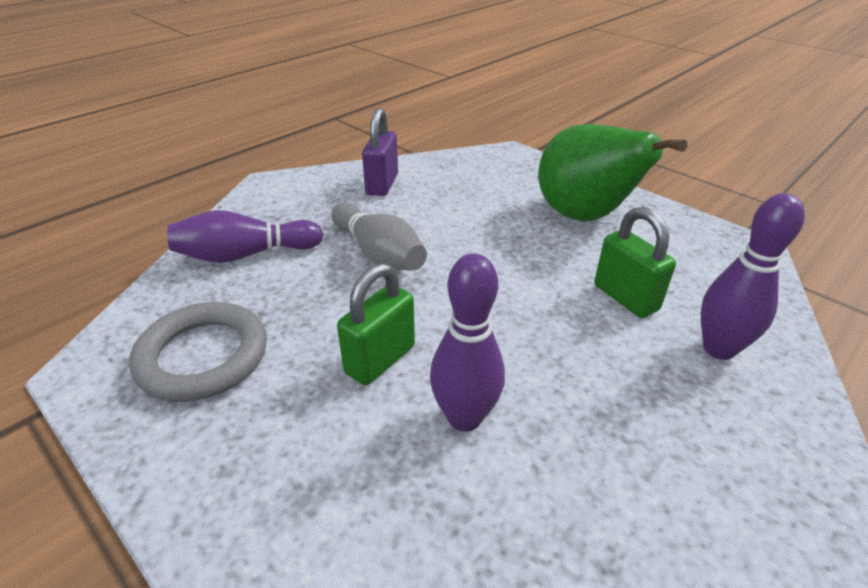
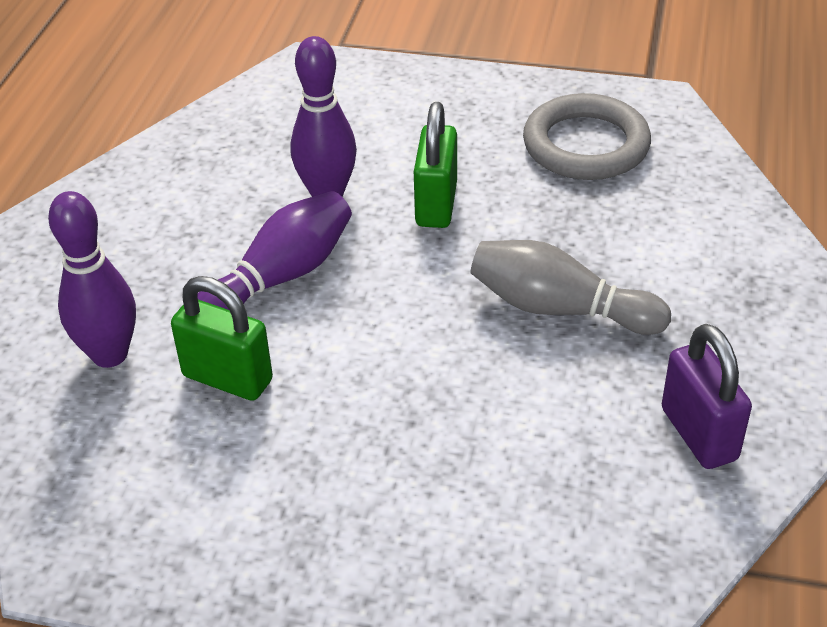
camera: 150 degrees right, 5 degrees up
purple bowling pin [167,210,323,263] -> purple bowling pin moved to [197,191,352,310]
green pear [538,124,687,221] -> none

